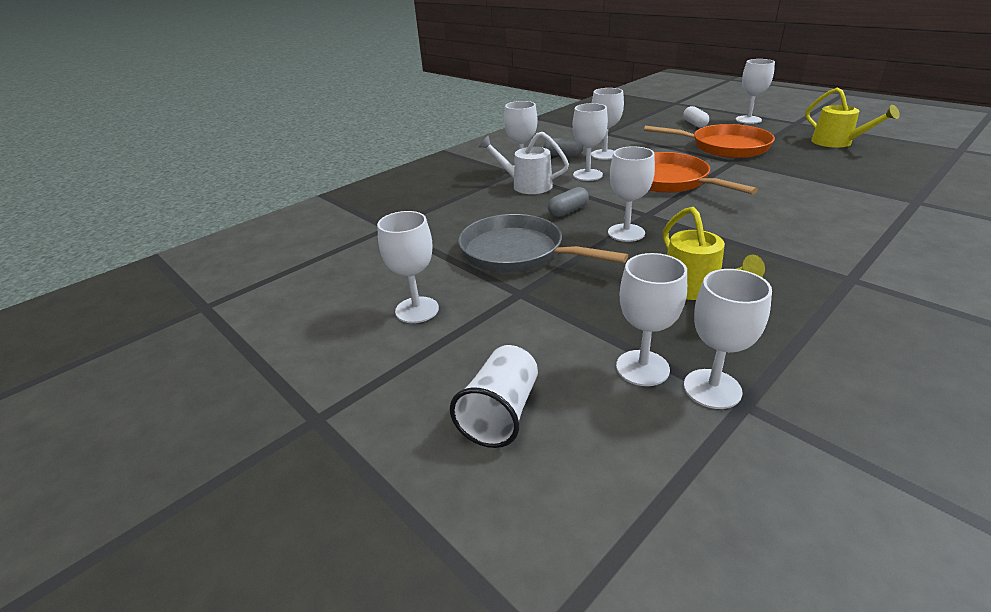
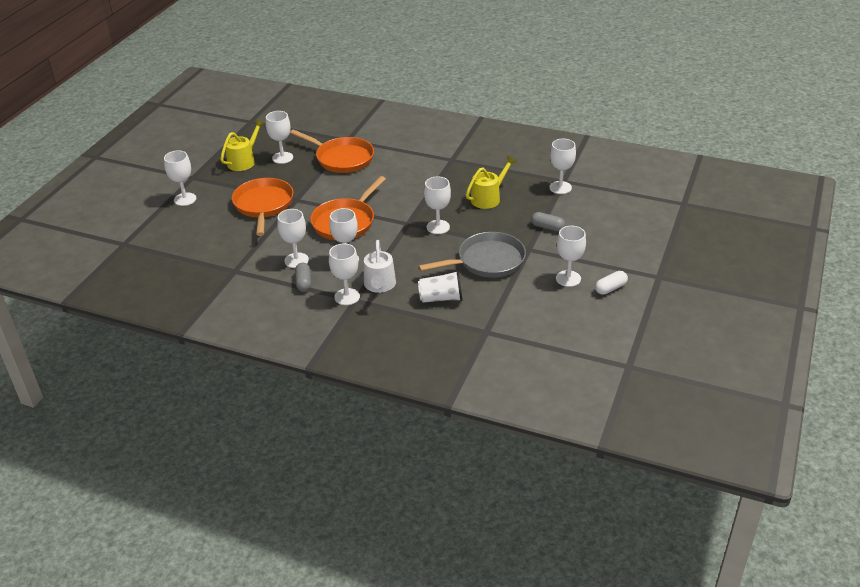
camera: 115 degrees left, 5 degrees up
white cup [450,345,538,448] -> white cup moved to [418,270,462,303]
grey pan [458,214,628,273] -> grey pan turned 120 degrees counterclockwise [418,232,526,278]
grey capsule [548,187,589,217] -> grey capsule moved to [531,212,565,231]
white goblet [616,253,687,386] -> white goblet moved to [266,111,293,164]
white capsule [683,106,709,128] -> white capsule moved to [595,271,628,295]
none -> orange pan [290,130,374,173]

